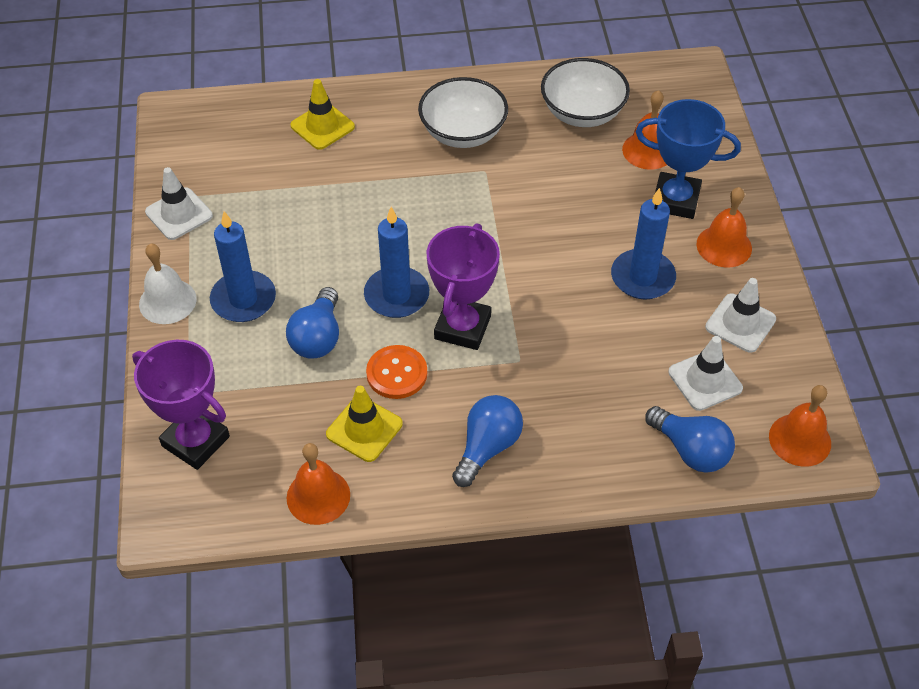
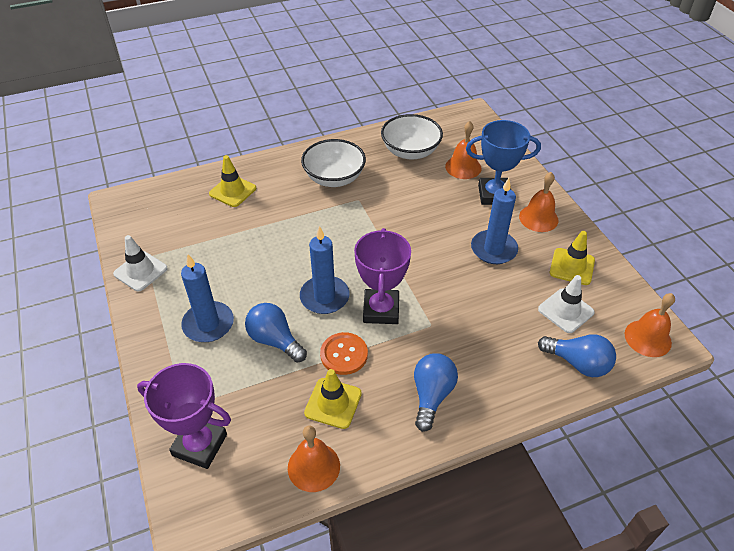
camera: 15 degrees left, 5 degrees down
white bell [139,244,196,324] -> none
blue light bulb [286,287,339,359] -> blue light bulb turned 135 degrees clockwise [245,303,307,363]
white traffic cone [705,278,776,353] -> yellow traffic cone [550,231,595,285]

